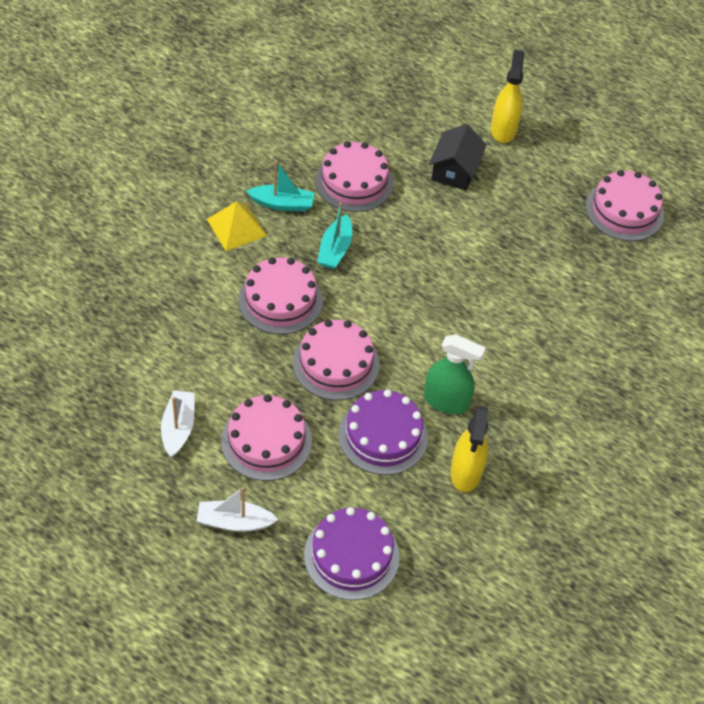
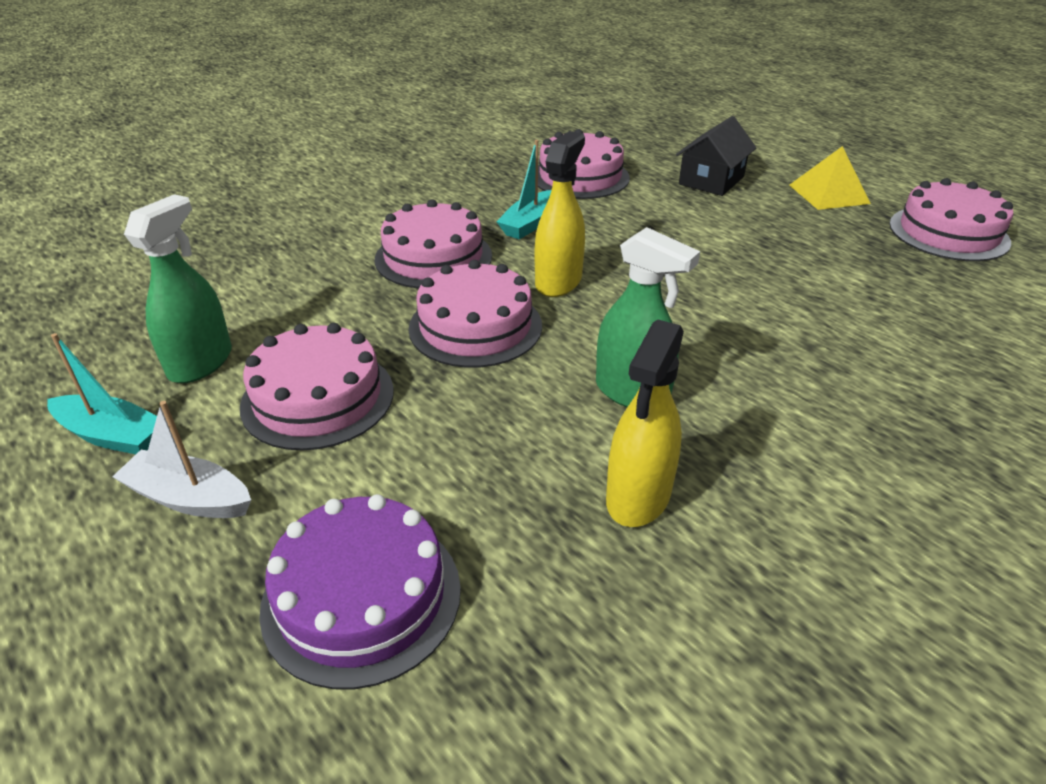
camera: 20 degrees right, 15 degrees down
white boat [161,390,194,458] -> green spray bottle [124,194,232,383]
yellow pyramid [207,201,267,251] -> yellow pyramid moved to [789,146,871,210]
turquoise boat [246,161,314,211] -> turquoise boat moved to [47,333,157,454]
purple cake [338,390,428,475] -> none
yellow spray bottle [491,50,524,143] -> yellow spray bottle moved to [535,131,585,297]

